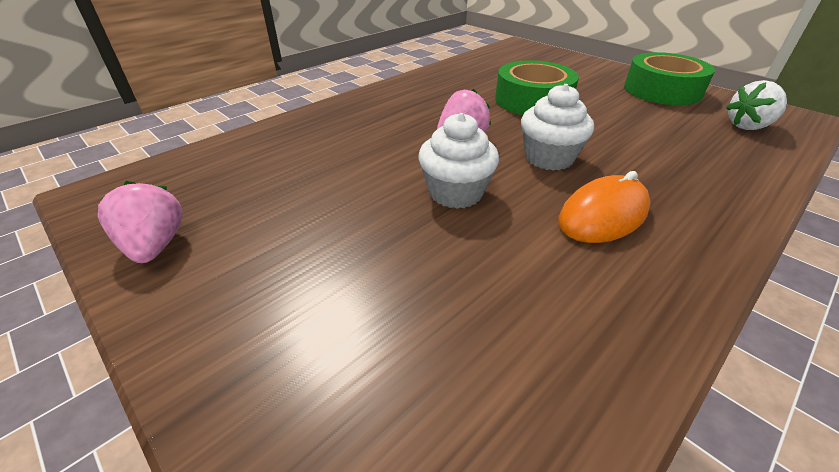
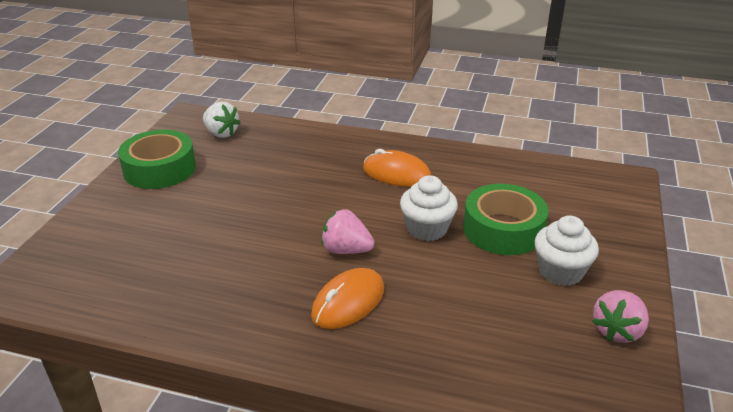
camera: 120 degrees left, 5 degrees down
green tape [495,60,579,115] -> green tape moved to [463,184,549,255]
white cupcake [521,84,594,171] -> white cupcake moved to [534,215,599,286]
none -> orange mouse [311,268,384,329]

